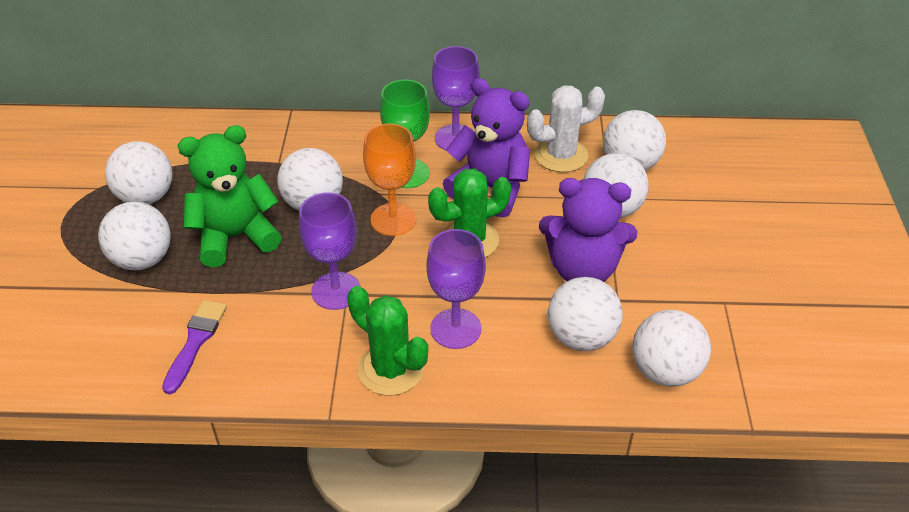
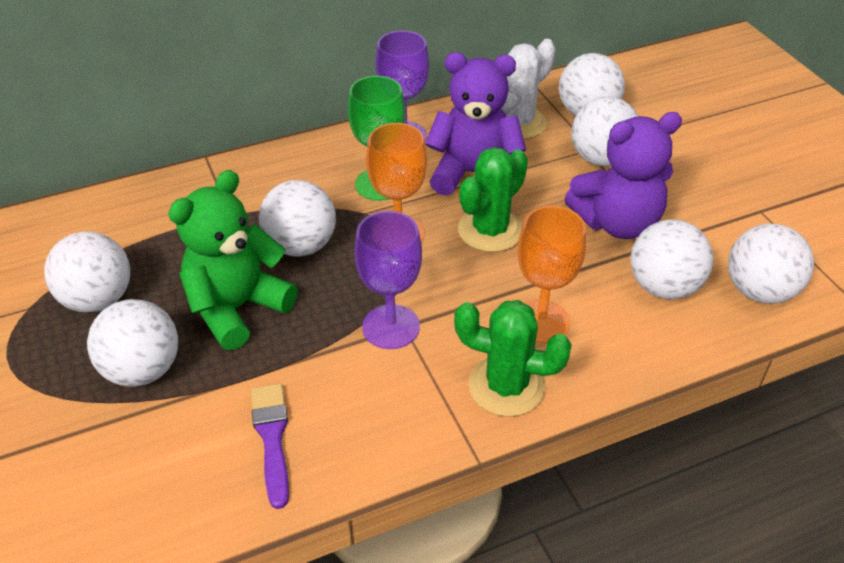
camera: 25 degrees left, 0 degrees up
purple goblet [427,229,486,349] -> orange goblet [518,206,586,344]

